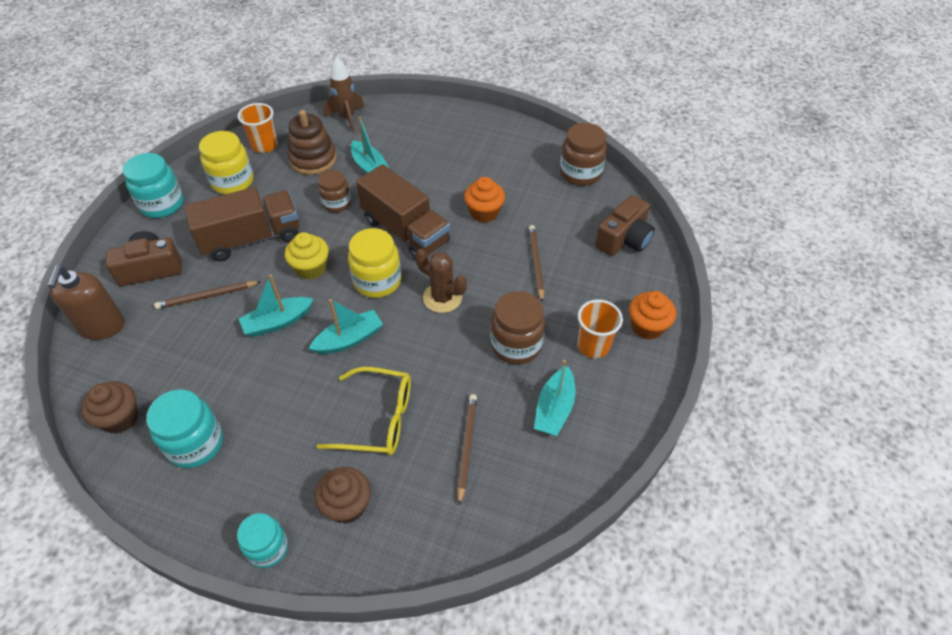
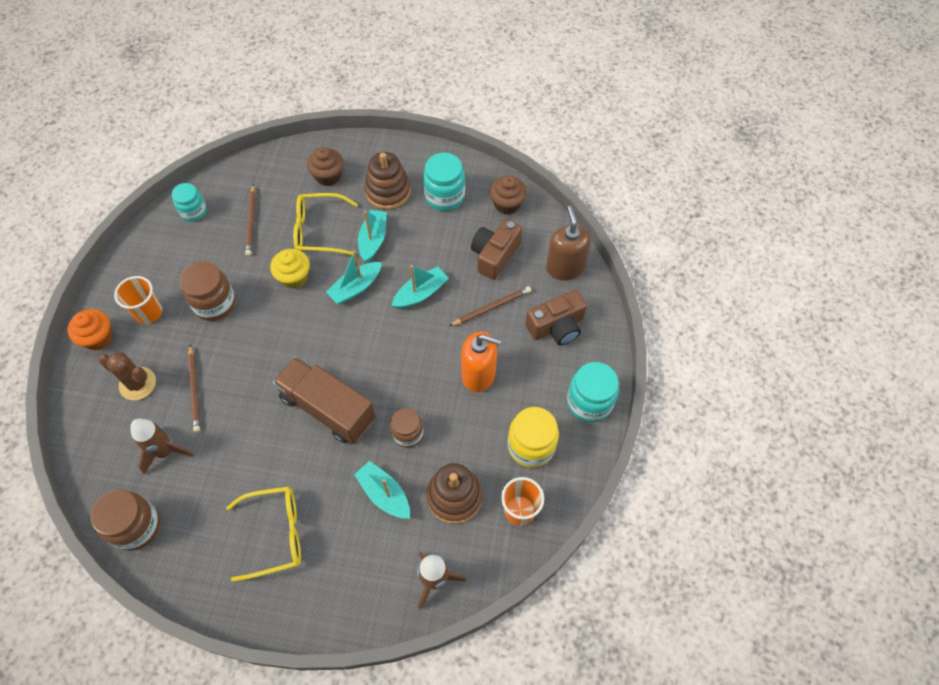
camera: 170 degrees right, 10 degrees up
brown truck [185,187,299,261] -> orange soap dispenser [461,331,502,392]
turquoise jar [237,513,288,568] -> turquoise jar moved to [172,183,207,222]
yellow cupcake [285,232,329,280] -> yellow cupcake moved to [270,249,310,289]
yellow jar [348,228,401,298] -> none
brown cactus [415,249,467,313] -> brown cactus moved to [99,352,156,400]
orange cupcake [464,177,505,223] -> none
turquoise boat [534,360,575,436] -> turquoise boat moved to [358,210,387,262]
brown camera [595,195,655,256] -> brown camera moved to [471,219,522,280]
none -> brown rocket [130,419,194,475]
none -> yellow glasses [226,486,301,582]
none -> brown stacking toy [365,152,411,210]

